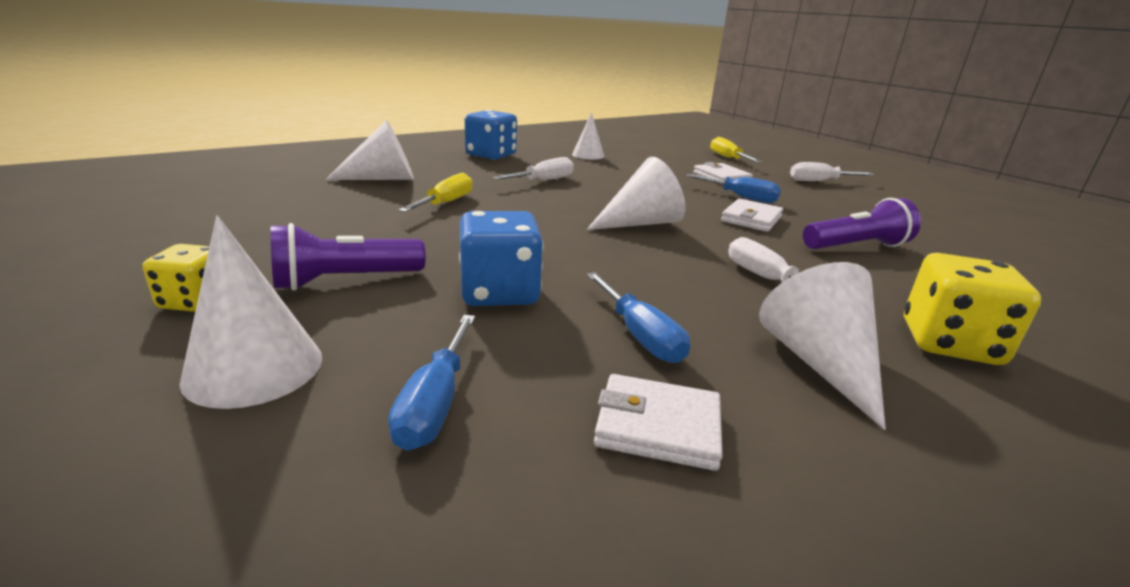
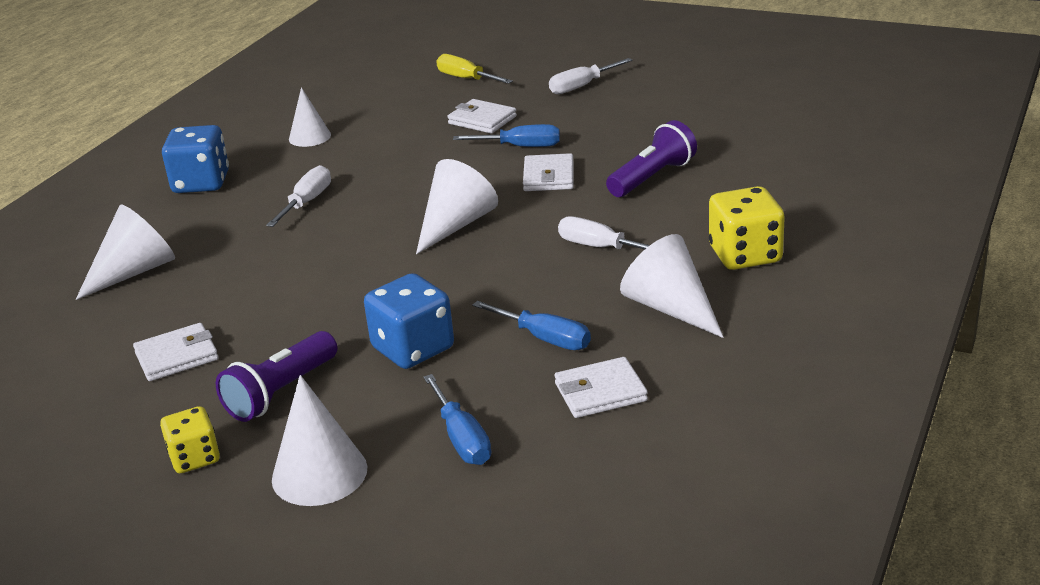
camera: 25 degrees left, 5 degrees up
yellow screwdriver [399,173,473,212] -> none
none -> white wallet [133,323,218,381]

